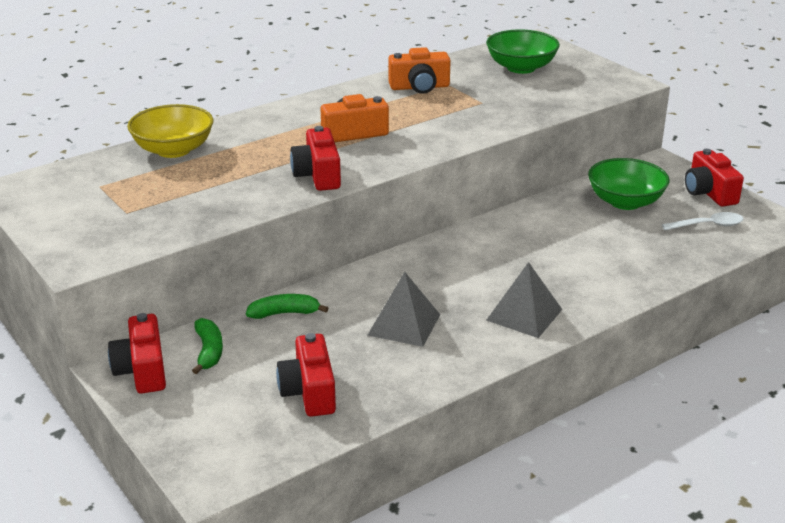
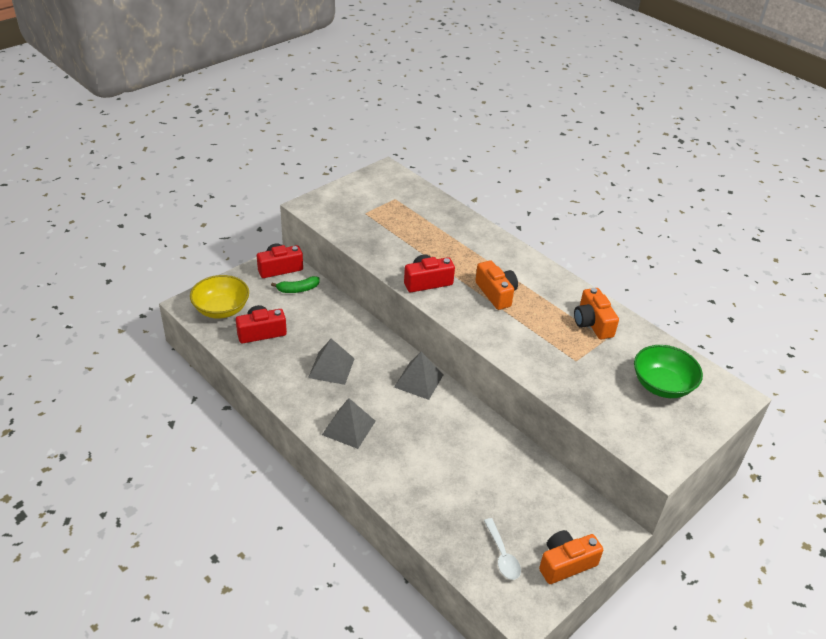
camera: 80 degrees right, 10 degrees up
yellow bowl [127,104,214,158] -> yellow bowl moved to [190,275,249,319]
green banana [246,294,328,319] -> none
green bowl [588,158,669,210] -> none
red camera [685,149,744,207] -> orange camera [539,530,603,584]
none -> grey pyramid [394,352,443,400]

